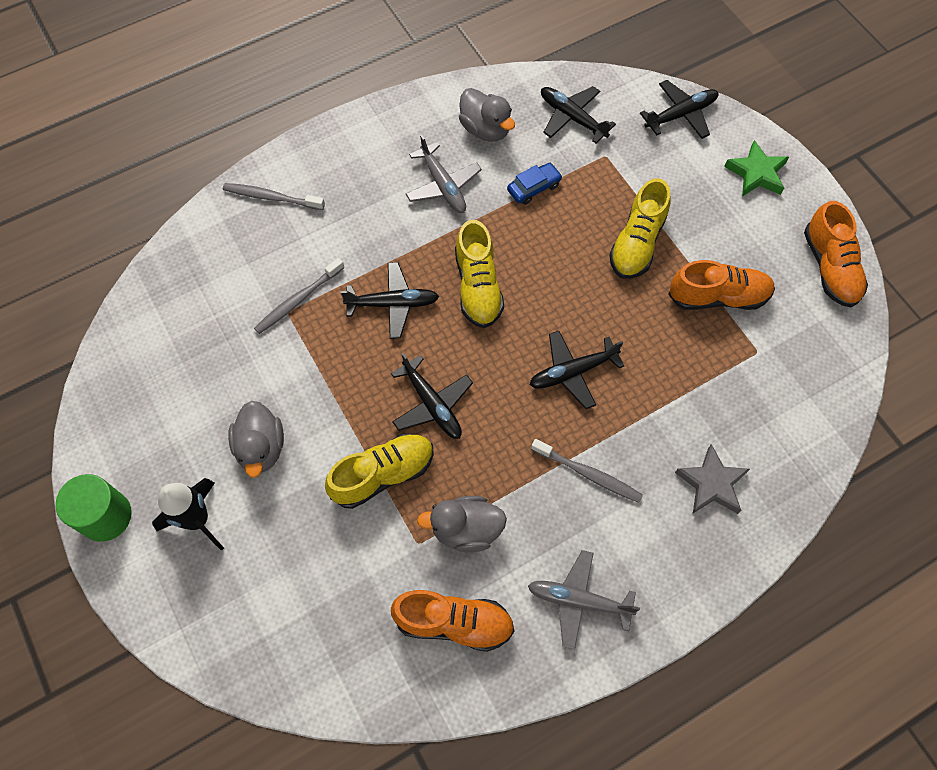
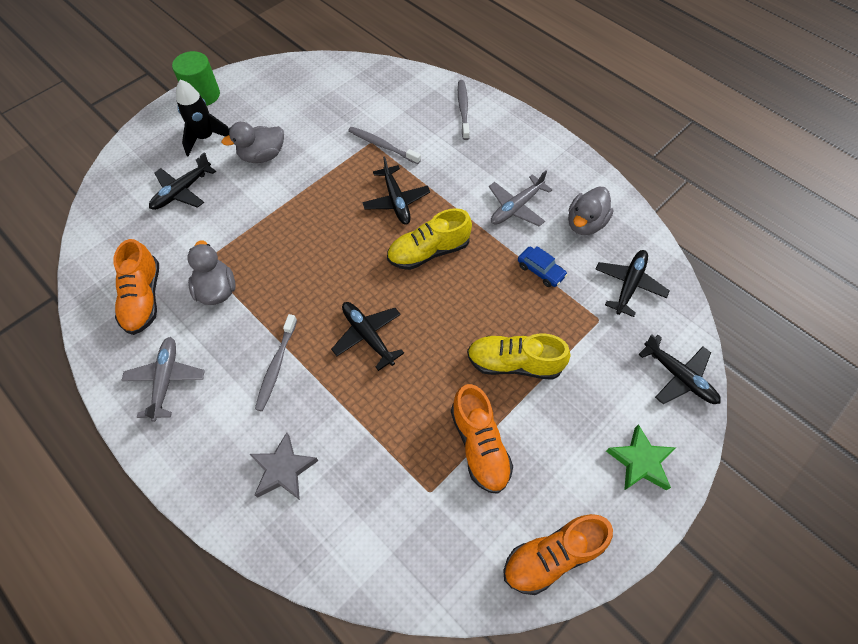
camera: 75 degrees right, 5 degrees down
yellow shoe [325,434,434,509] -> none
black plane [391,353,473,439] -> black plane moved to [149,152,216,210]

